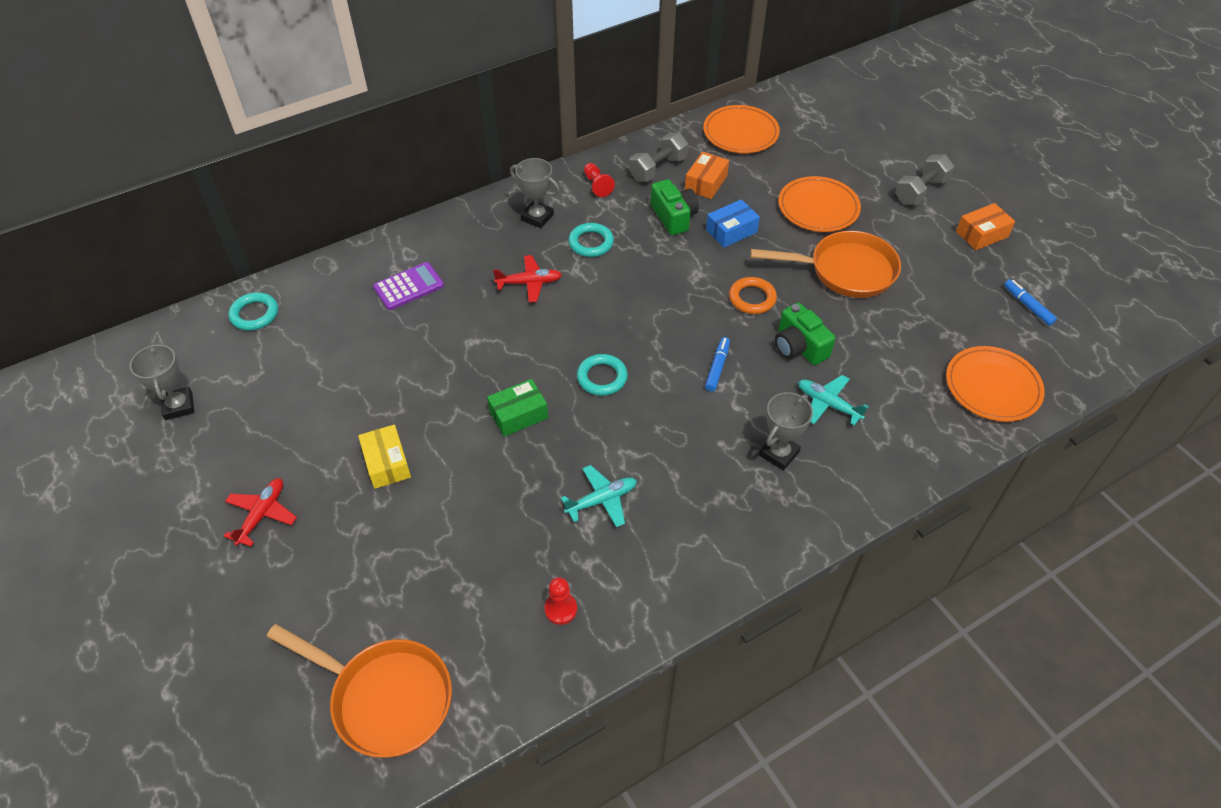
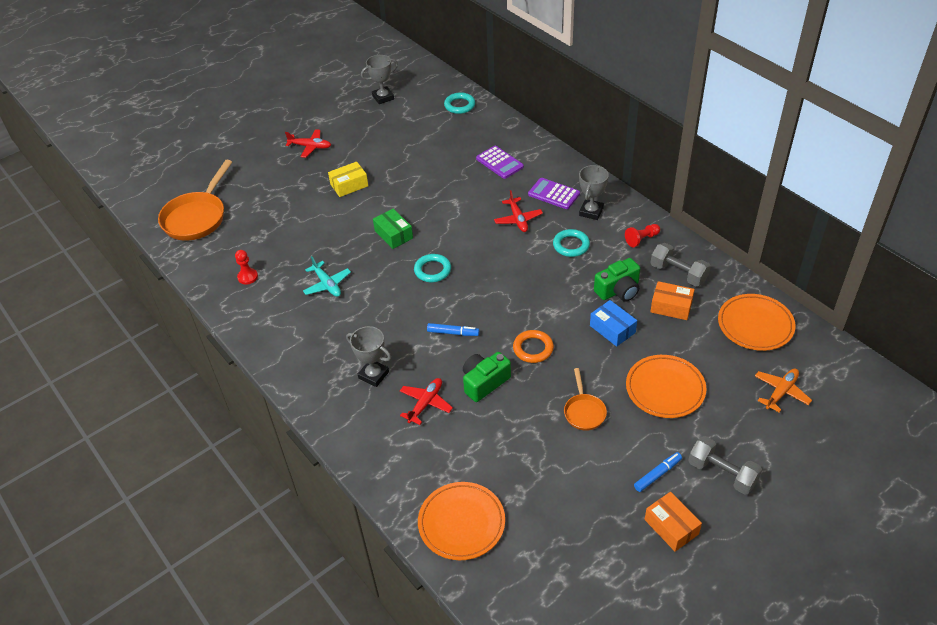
camera: 85 degrees right, 5 degrees down
orange pan [750,231,901,298] -> orange pan [564,368,607,431], size x0.53
turquoise plane [798,375,869,426] -> red plane [400,378,453,425]
blue marker [1004,279,1057,326] -> blue marker moved to [634,452,682,492]
none -> purple calculator [528,178,580,209]
none -> orange plane [755,369,812,412]

